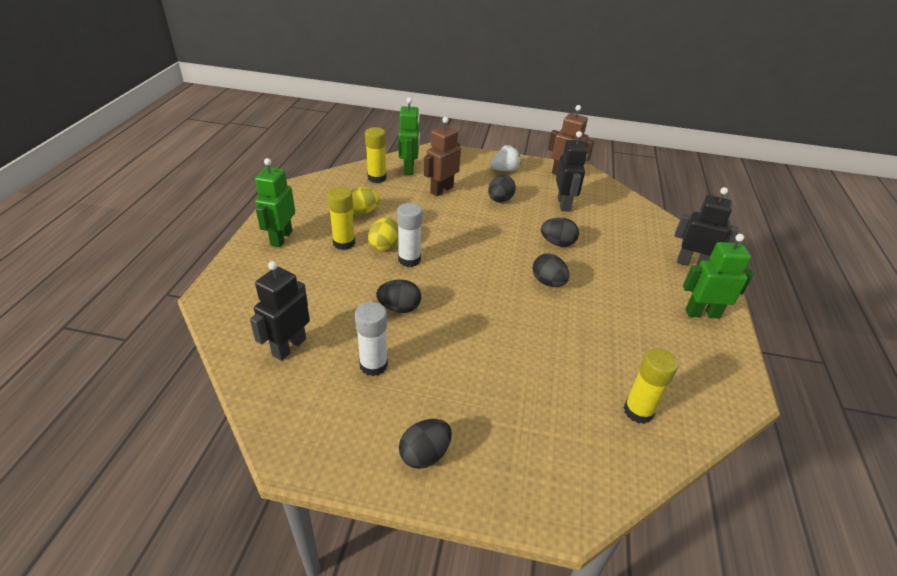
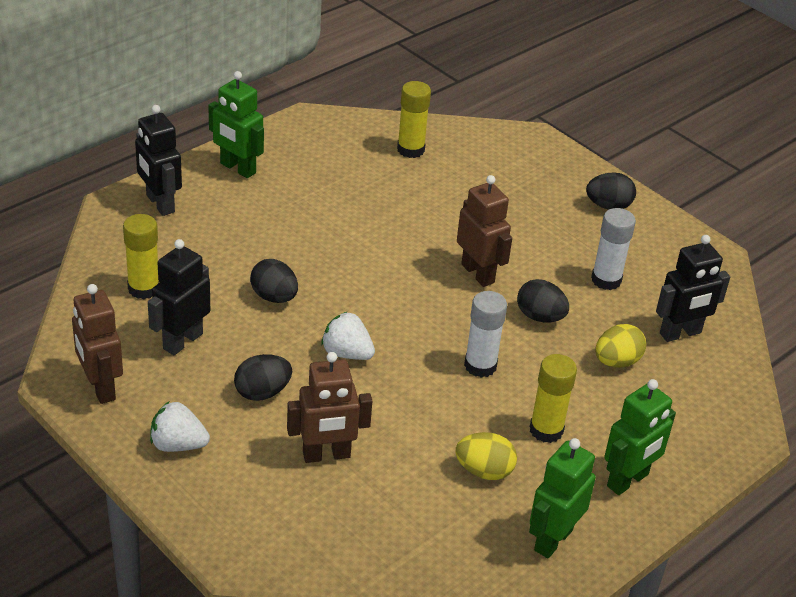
camera: 145 degrees left, 0 degrees up
yellow glue stick [365,127,387,183] -> yellow glue stick moved to [123,214,160,299]
yellow egg [368,217,398,251] -> yellow egg moved to [595,324,646,368]
green robot [398,97,420,175] -> green robot moved to [529,438,596,558]
black egg [532,254,569,287] -> none
none -> white strawberry [321,311,375,360]
none -> brown robot [457,175,512,287]

